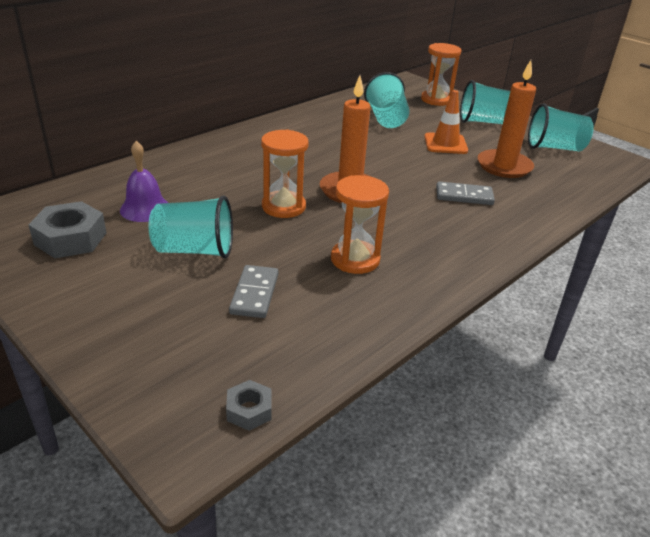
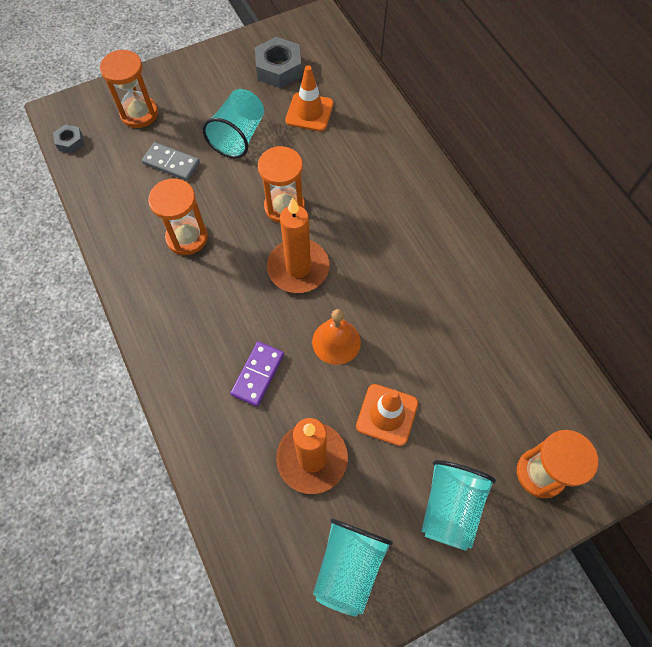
camera: 110 degrees right, 30 degrees up
purple bell [120,141,168,222] -> orange traffic cone [285,65,334,131]
turquoise cup [364,72,410,128] -> none
grey domino [436,181,495,205] -> purple domino [230,341,284,407]
none -> orange hourglass [100,50,158,128]
none -> orange bell [312,309,361,365]

